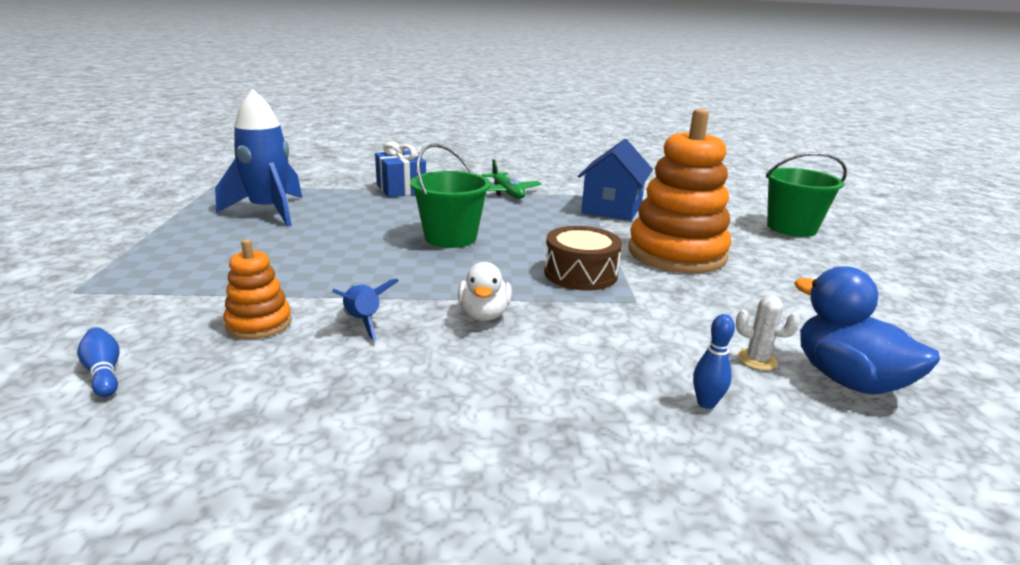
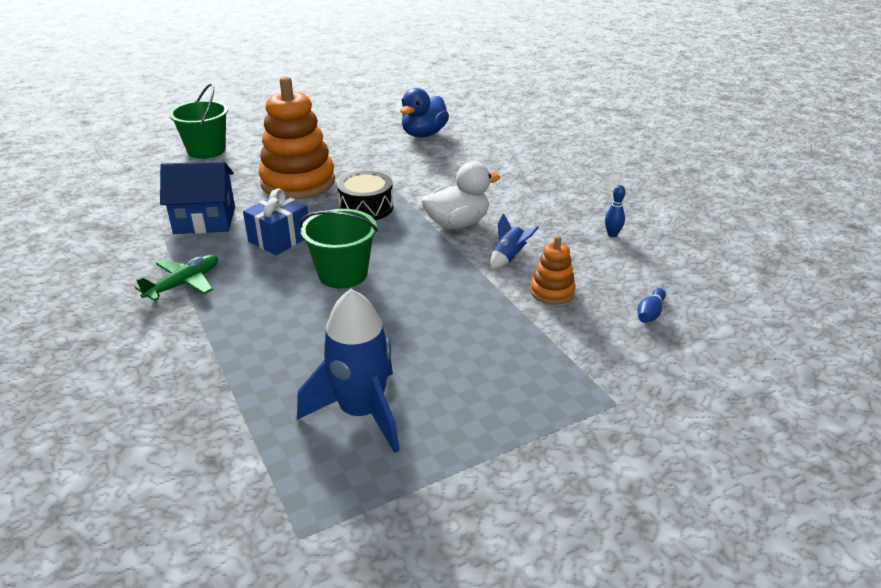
camera: 115 degrees left, 10 degrees up
blue gift [375,142,426,197] -> blue gift moved to [243,188,309,255]
white duck [458,262,512,321] -> white duck [421,161,500,229], size x1.51
brown drum [544,226,622,290] -> black drum [337,171,393,220]
blue bowling pin [693,314,735,409] -> blue bowling pin moved to [605,185,625,237]
white cactus [736,296,800,370] -> none

